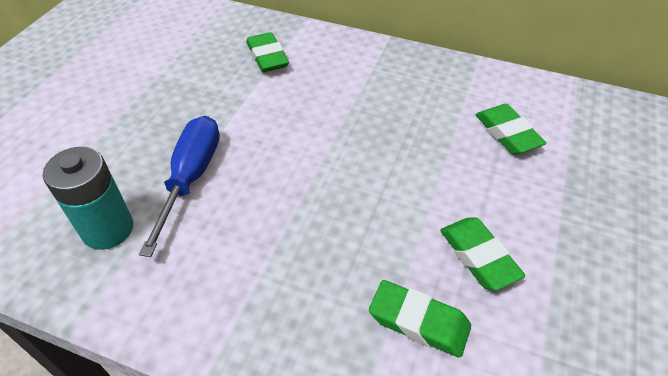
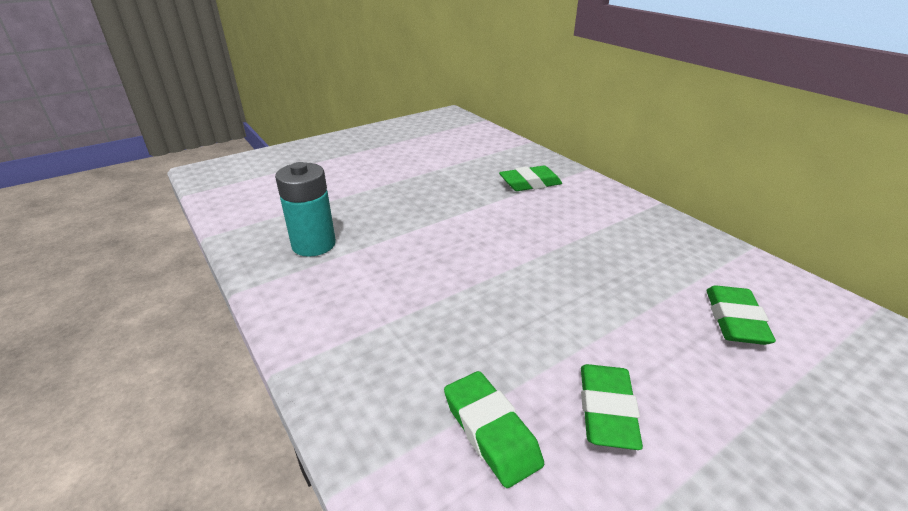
camera: 35 degrees right, 15 degrees down
blue screwdriver [139,116,220,257] -> none
green eraser [246,32,289,72] -> green eraser turned 60 degrees clockwise [499,166,562,191]

